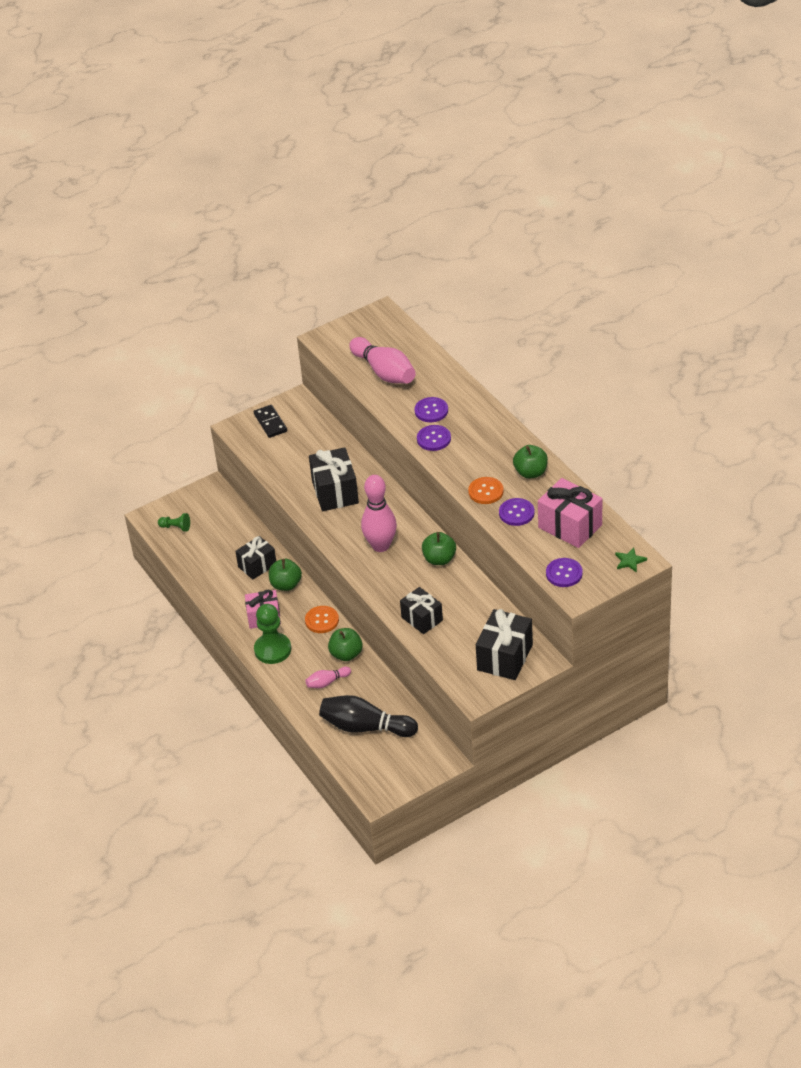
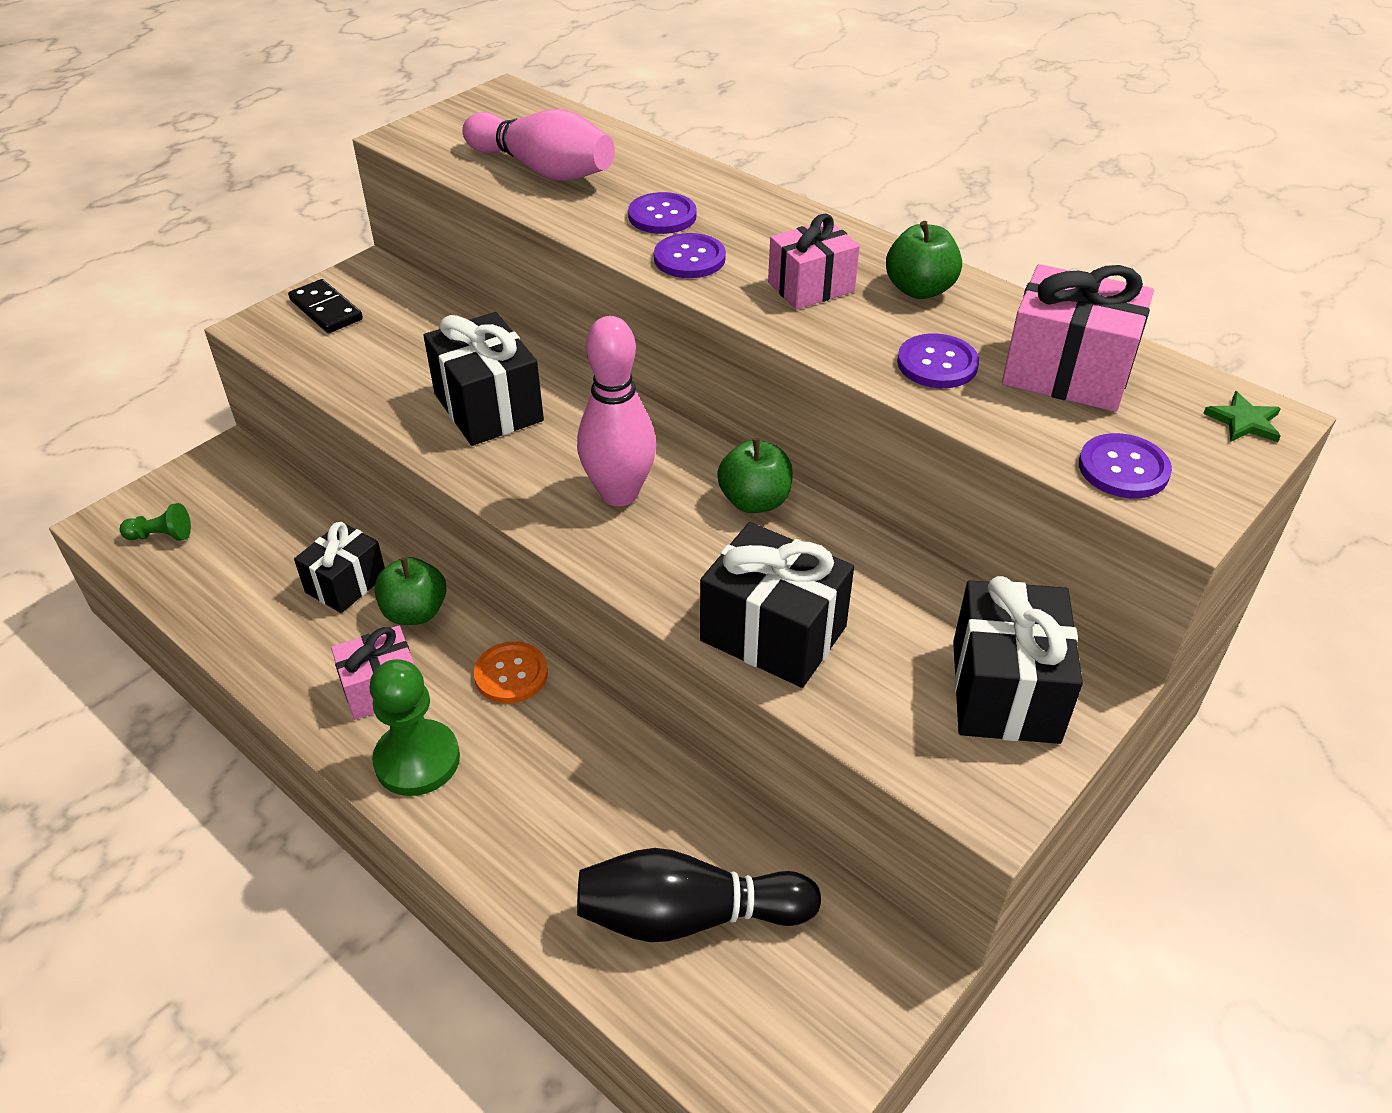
camera: 20 degrees left, 0 degrees up
pink bowling pin [305,667,351,688] -> none
green apple [328,628,363,661] -> none
black gift [400,587,443,634] -> black gift [700,522,854,688], size x1.51
orange button [468,477,504,504] -> none
none -> pink gift [768,214,860,309]

